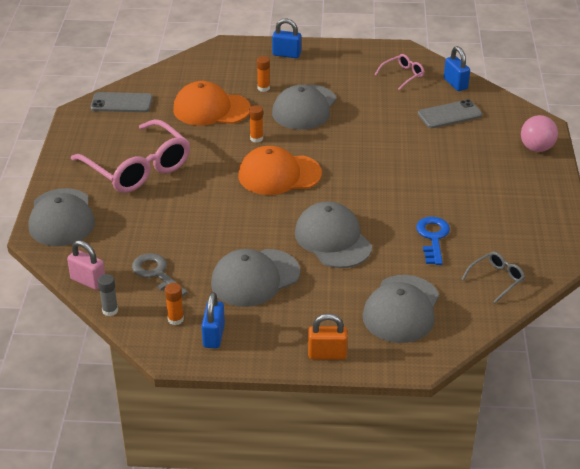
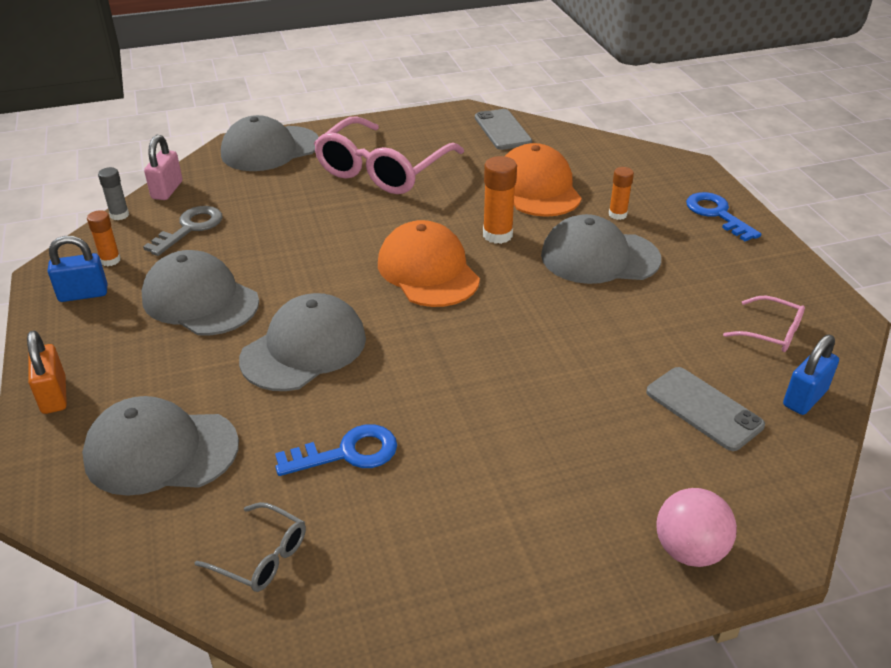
camera: 70 degrees right, 0 degrees up
orange glue stick [249,105,263,143] -> orange glue stick [483,156,517,244], size x1.59
blue padlock [272,19,301,58] -> blue key [686,192,761,241]

